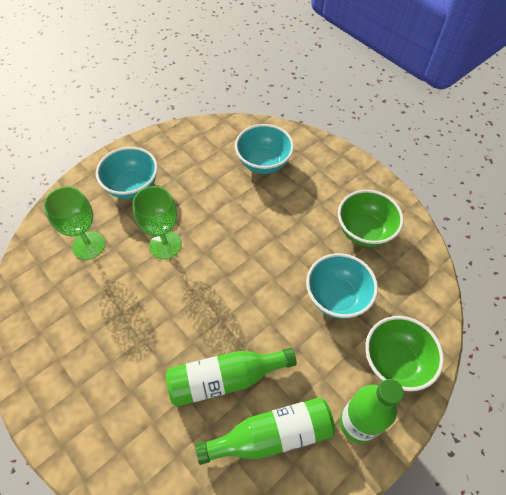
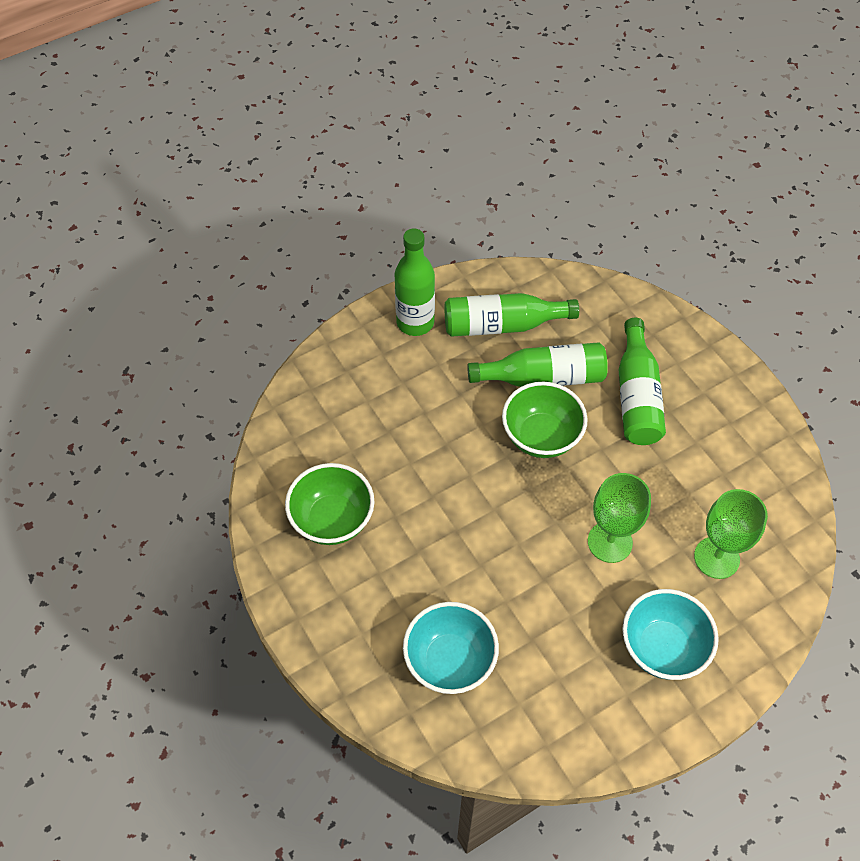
camera: 170 degrees left, 0 degrees up
turquoise bowl [306,253,378,319] -> none
green bowl [365,316,444,391] -> green bowl moved to [502,382,588,458]
none -> green bottle [619,318,666,445]

